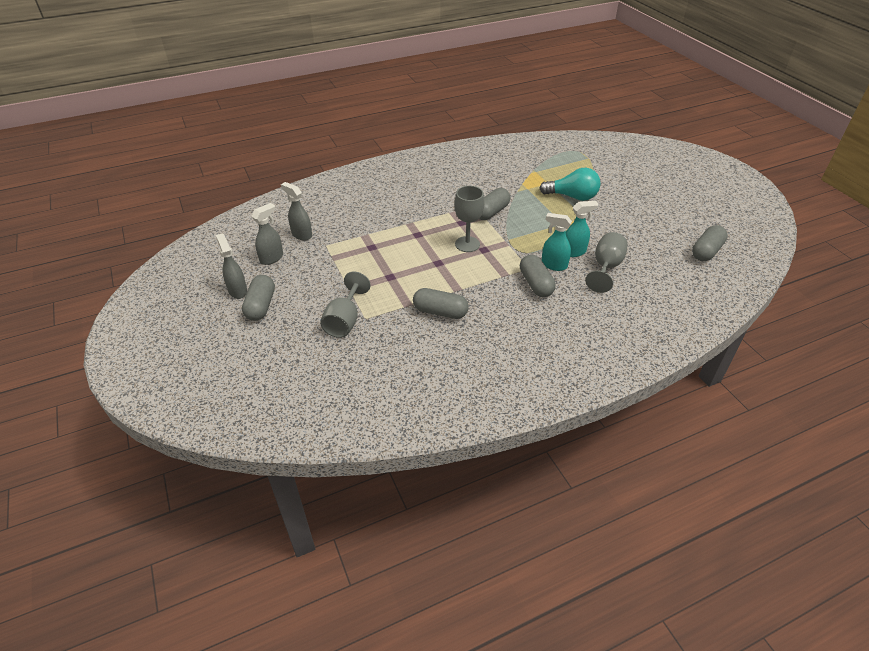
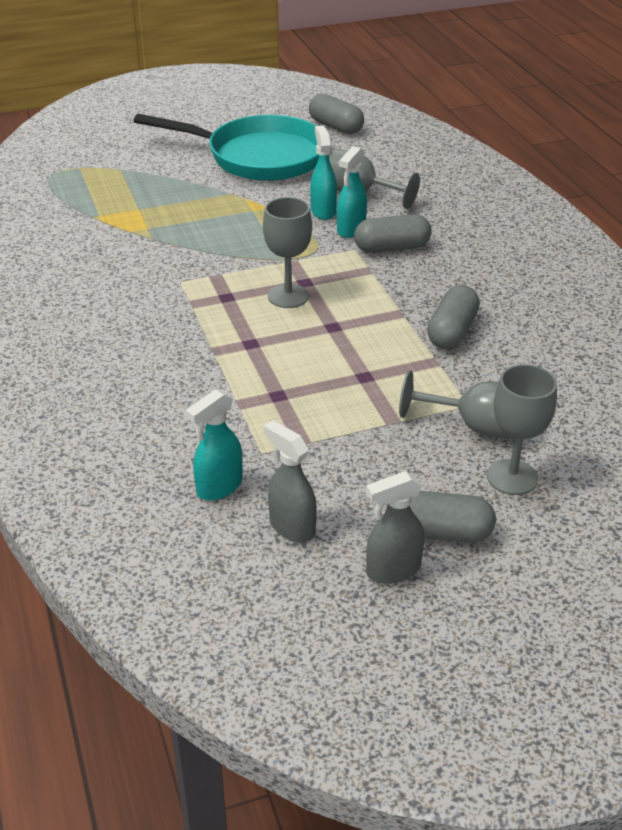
camera: 85 degrees left, 5 degrees down
grey spray bottle [281,182,312,241] -> turquoise spray bottle [186,389,243,501]
grey capsule [479,188,511,220] -> none
turquoise light bulb [539,168,601,201] -> none
none -> turquoise pan [134,114,319,181]
none -> grey goblet [487,364,557,495]

